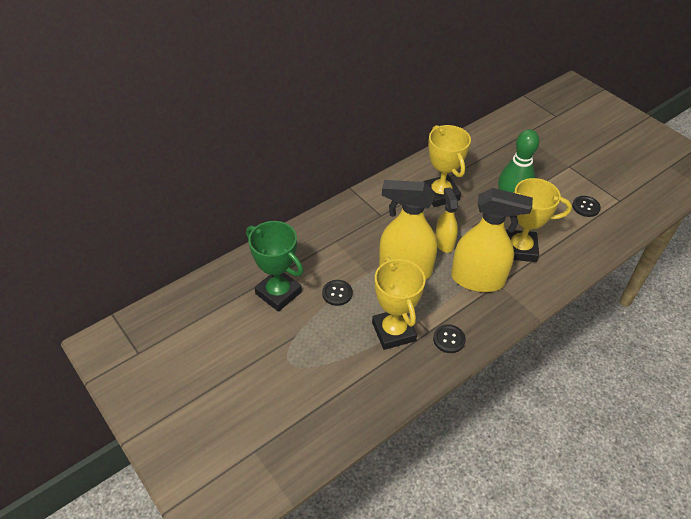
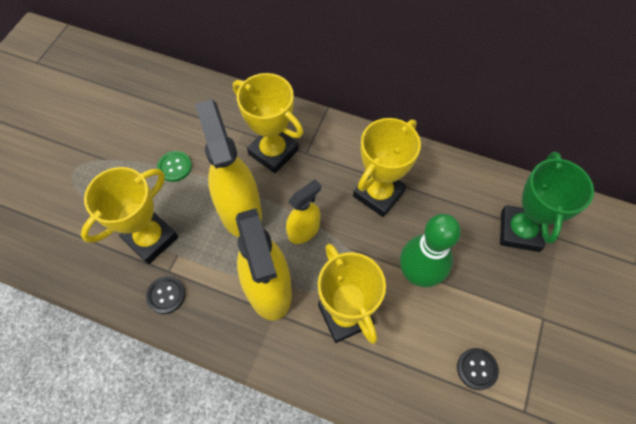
camera: 60 degrees right, 15 degrees up
green trophy [246,221,304,312] -> green trophy moved to [500,152,594,252]
black button [322,280,353,306] -> green button [157,151,192,182]
none -> yellow trophy [233,73,303,174]

